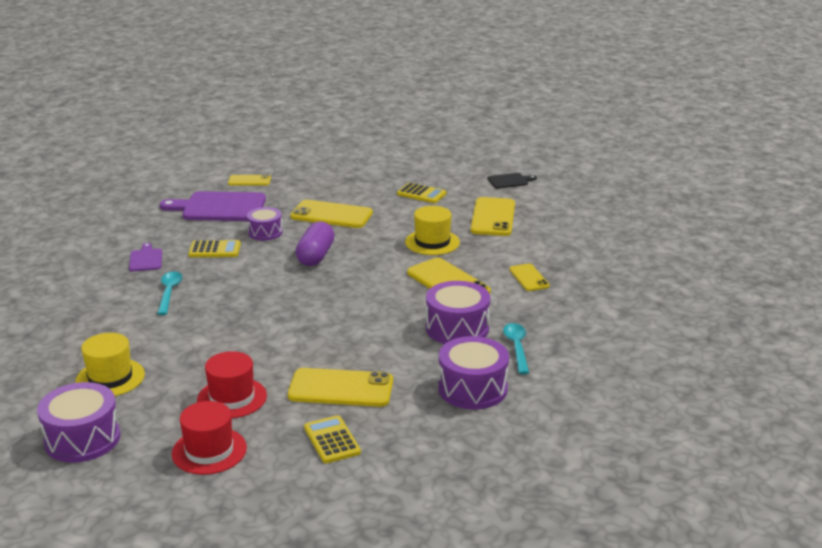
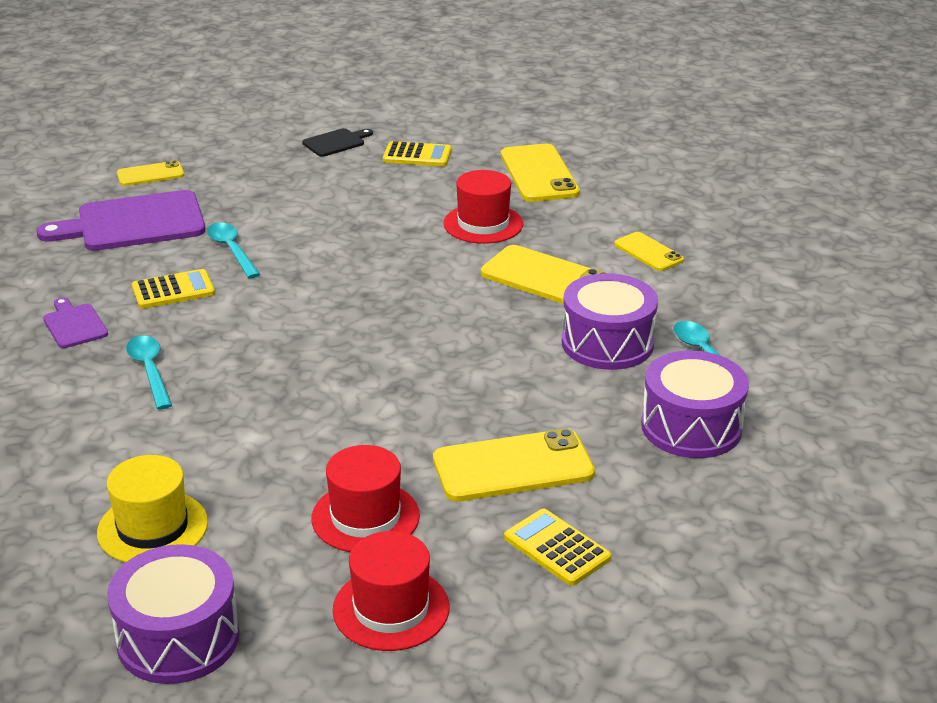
camera: 20 degrees left, 5 degrees up
purple drum [247,207,283,240] -> turquoise spoon [207,223,260,278]
yellow phone [290,200,373,228] -> none
purple capsule [296,221,335,266] -> none
yellow hat [405,206,460,255] -> red hat [443,170,523,244]
black cutting board [488,173,537,189] -> black cutting board moved to [302,128,373,157]

